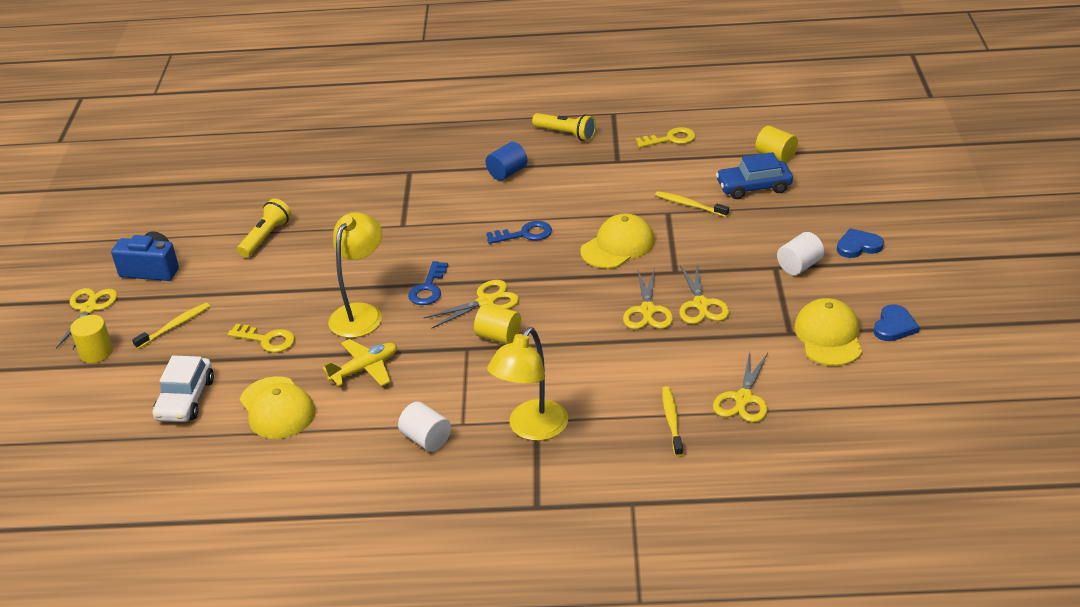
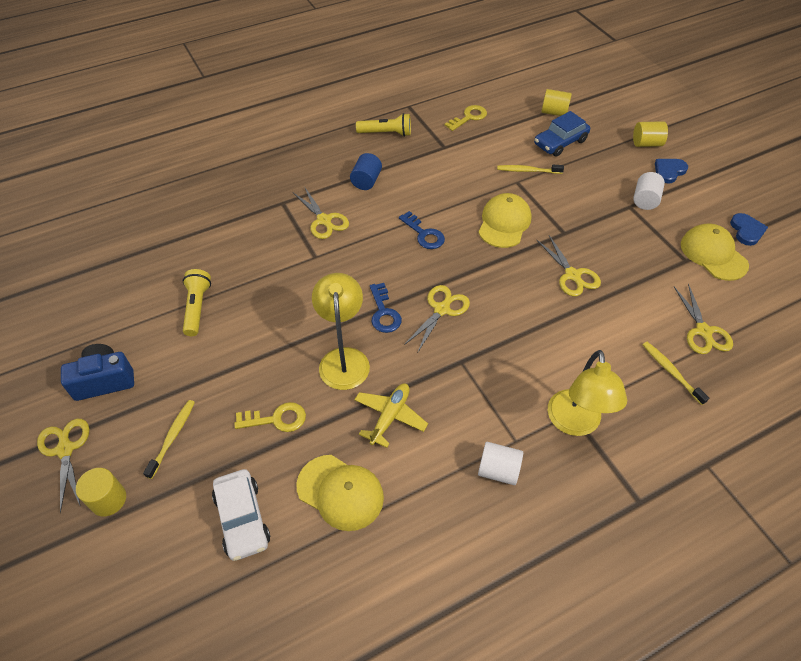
camera: 30 degrees left, 15 degrees up
yellow cylinder [474,304,521,344] -> yellow cylinder moved to [633,121,668,147]
blue key [486,221,552,244] -> blue key turned 90 degrees clockwise [399,211,445,249]
yellow scissors [679,262,729,324] -> yellow scissors moved to [293,186,349,239]

